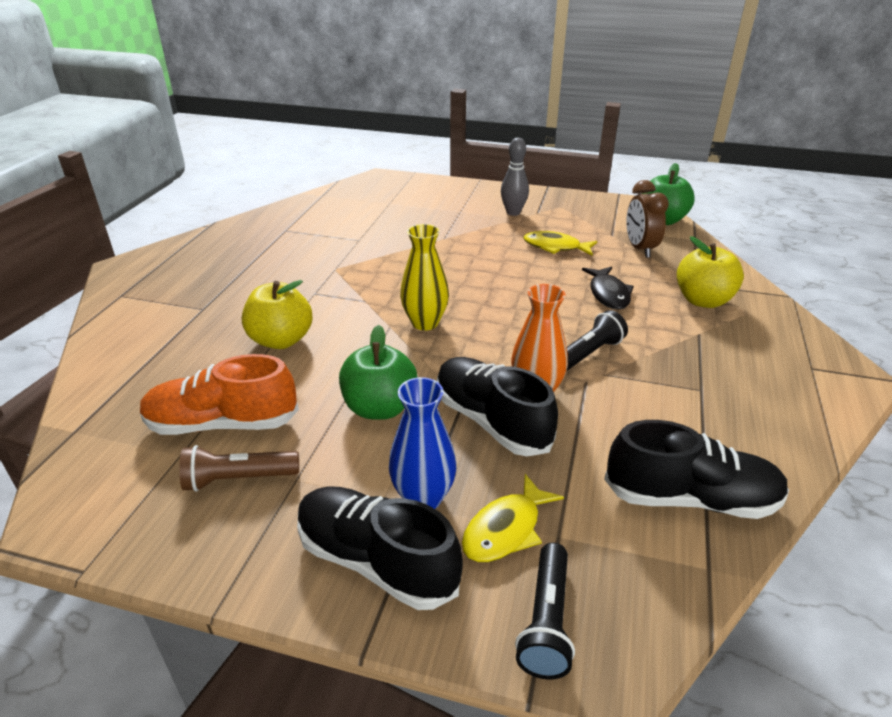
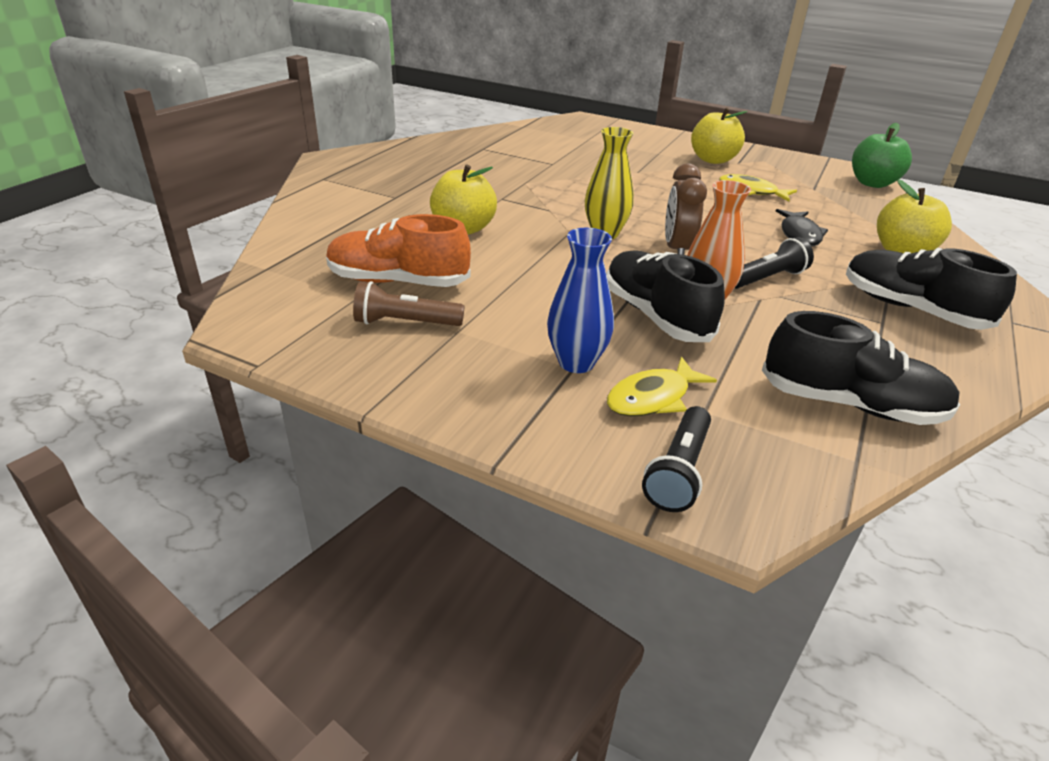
camera: 10 degrees right, 0 degrees up
black shoe [297,487,463,610] -> black shoe moved to [846,248,1017,330]
green apple [339,325,418,420] -> none
grey bowling pin [501,138,529,216] -> yellow apple [691,108,747,164]
brown clock [626,180,669,258] -> brown clock moved to [665,164,707,255]

